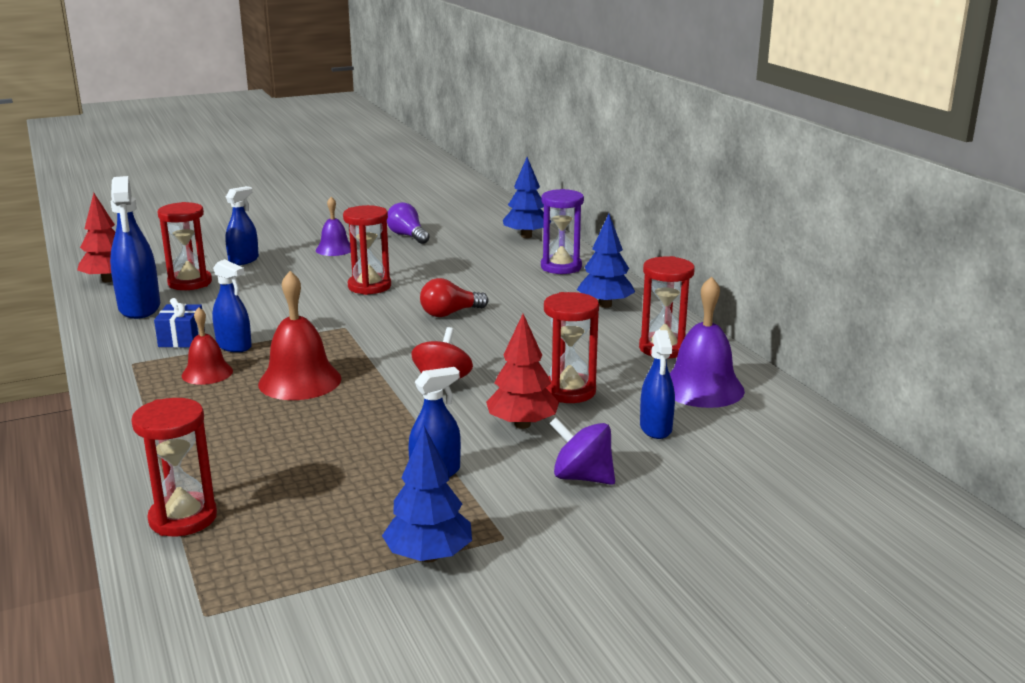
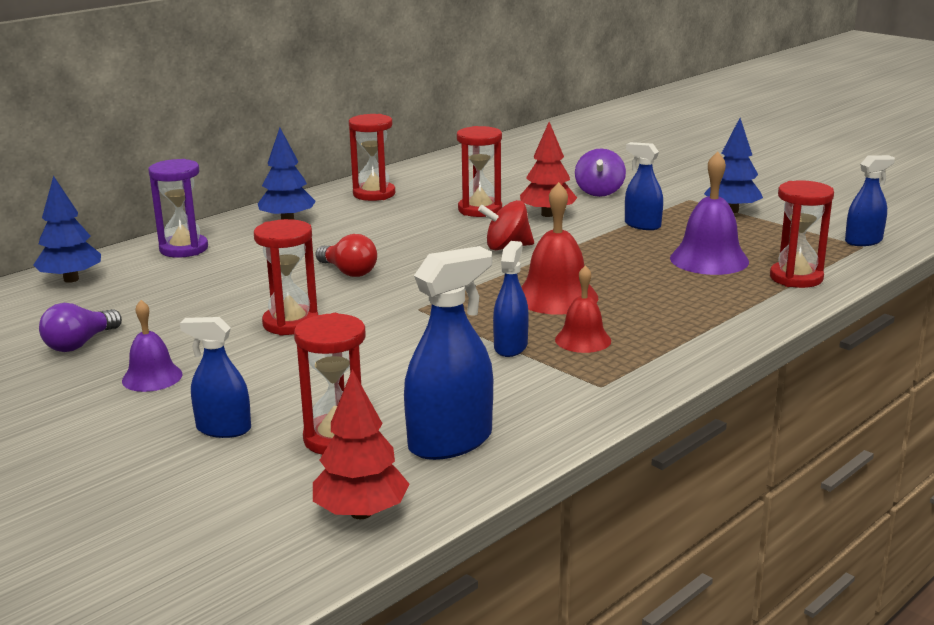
camera: 110 degrees left, 0 degrees up
blue gift [154,298,205,348] -> none
blue spray bottle [640,330,675,439] -> blue spray bottle moved to [845,155,895,246]
purple bell [670,276,745,408] -> purple bell moved to [670,151,749,275]

